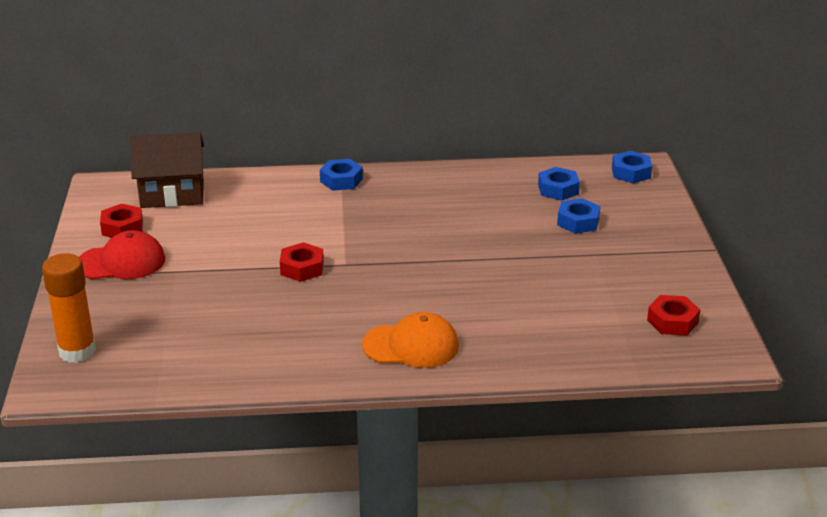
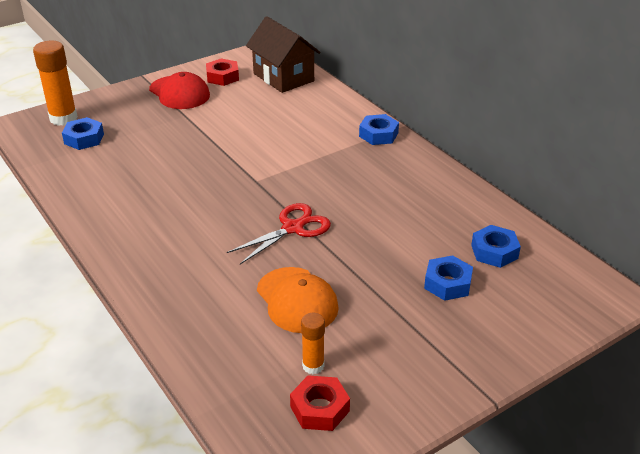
camera: 60 degrees right, 5 degrees up
red nut [280,242,324,282] -> none
orange cap [362,312,459,368] -> orange cap moved to [257,267,339,333]
blue nut [612,151,652,183] -> blue nut moved to [62,117,104,150]
none -> red scissors [227,203,331,264]
none -> orange glue stick [301,313,325,374]

